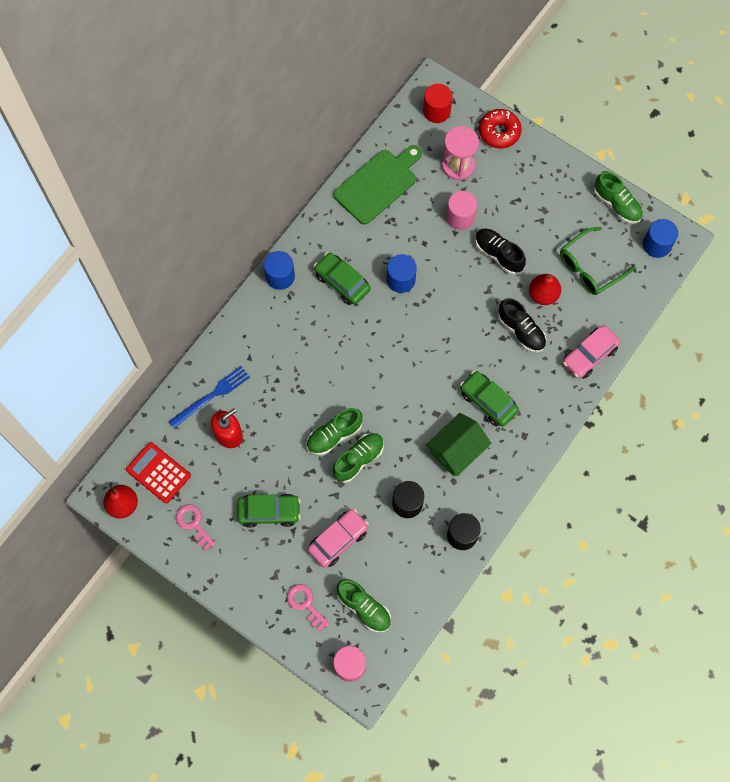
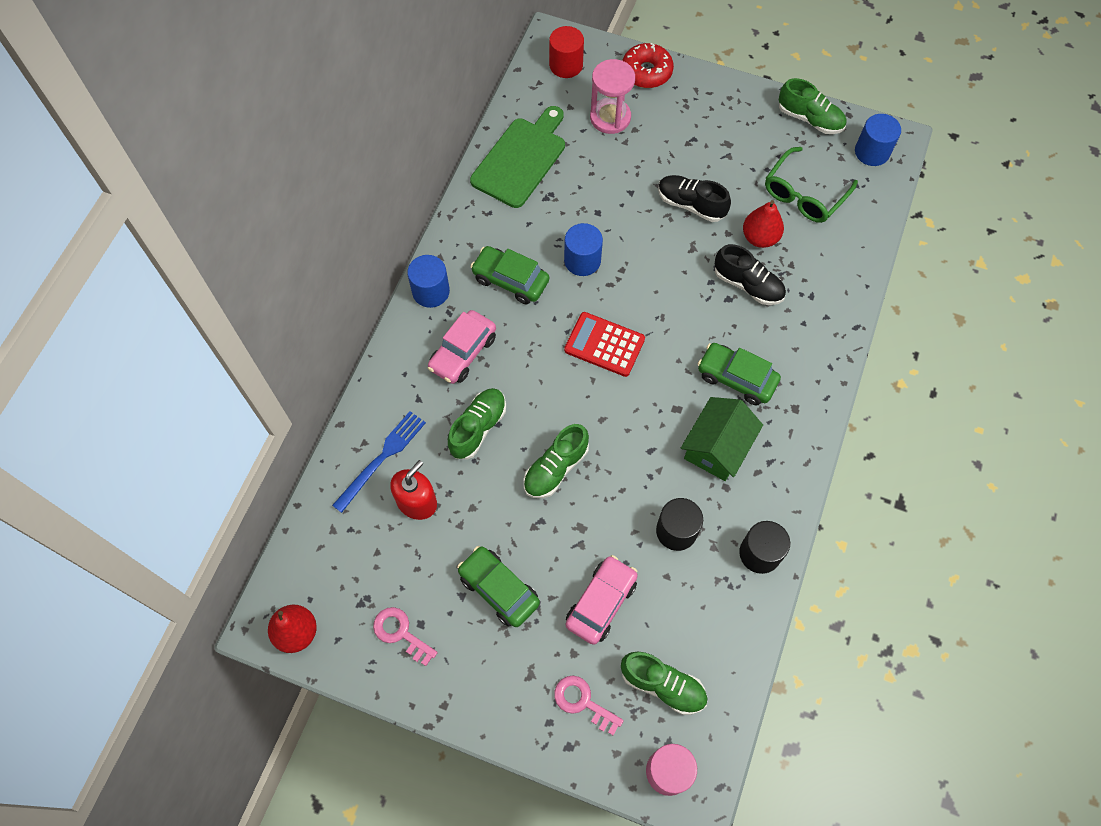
camera: 15 degrees left, 5 degrees down
red calculator [126,442,191,503] -> red calculator moved to [564,312,645,377]
green car [237,494,301,528] -> green car turned 120 degrees counterclockwise [457,546,540,627]
green shoe [333,433,384,483] -> green shoe moved to [448,388,506,460]
pink cylinder [446,191,477,230] -> none
pink car [563,325,620,379] -> pink car moved to [427,310,496,384]

